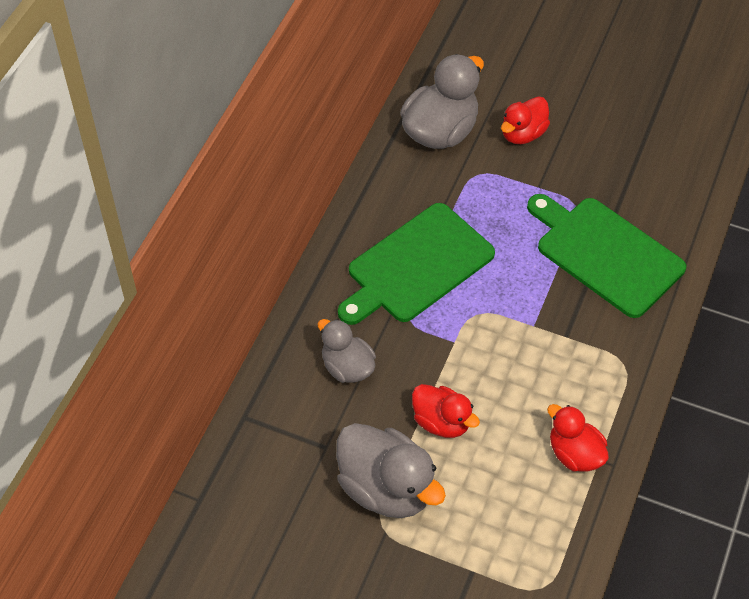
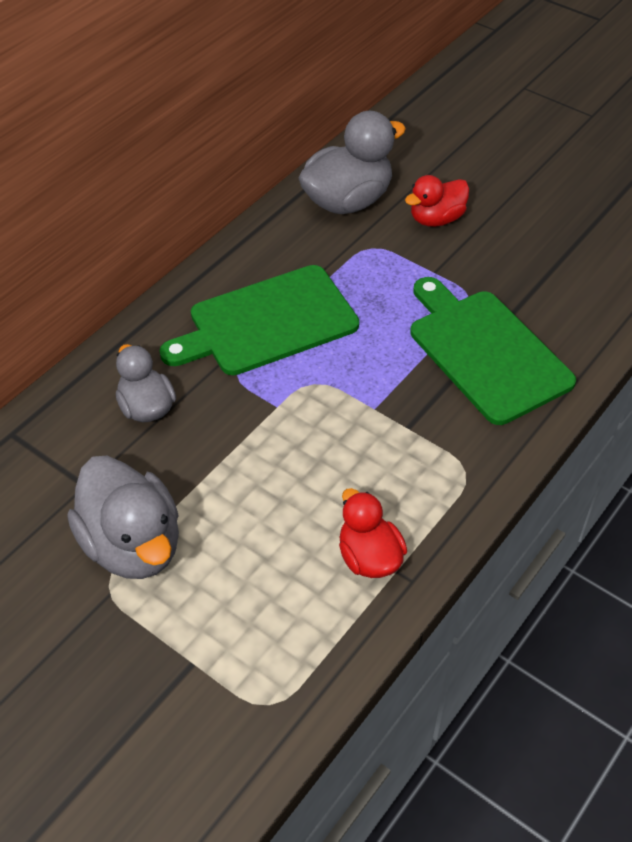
camera: 15 degrees right, 5 degrees down
red duck [412,384,480,438] -> none

